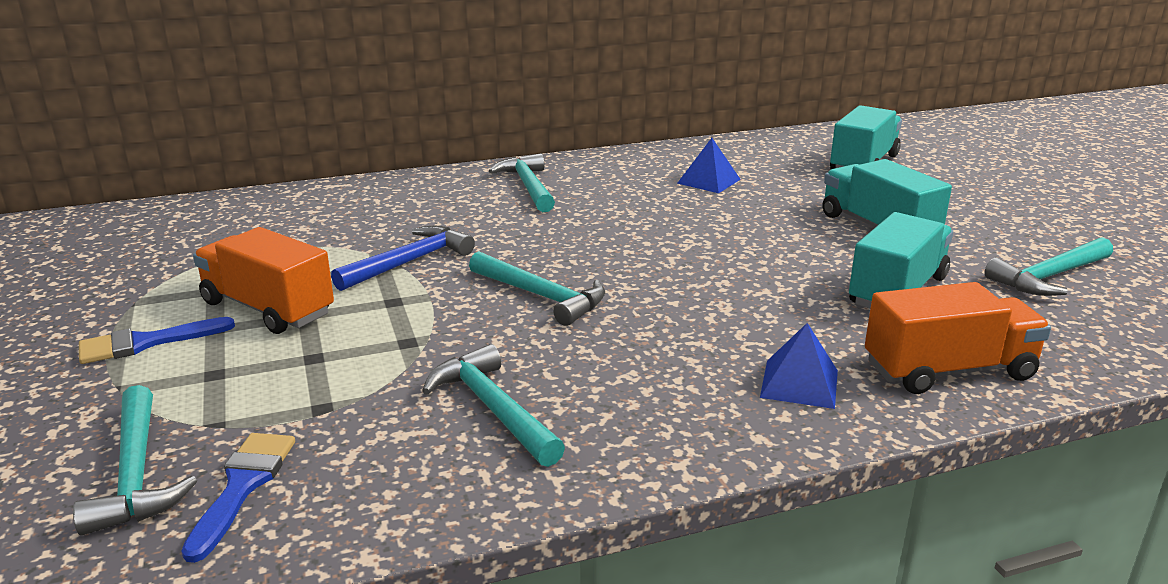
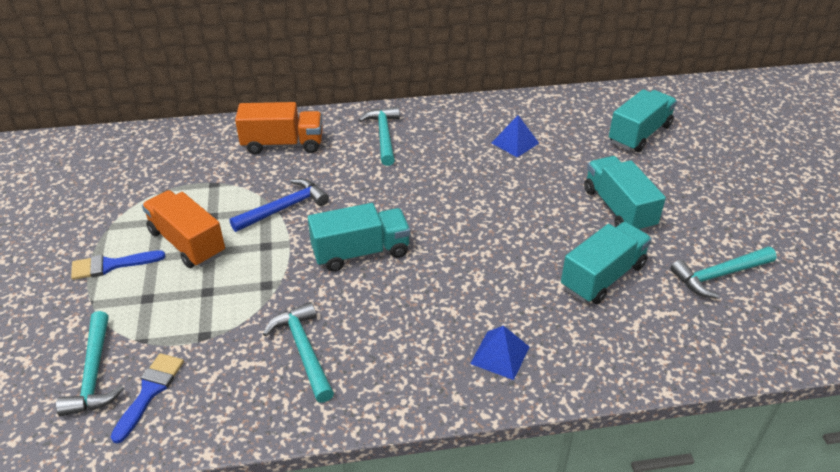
camera: 10 degrees right, 15 degrees up
turquoise hammer [469,251,605,326] -> turquoise truck [308,203,410,272]
orange truck [865,282,1051,394] -> orange truck moved to [235,102,323,154]

